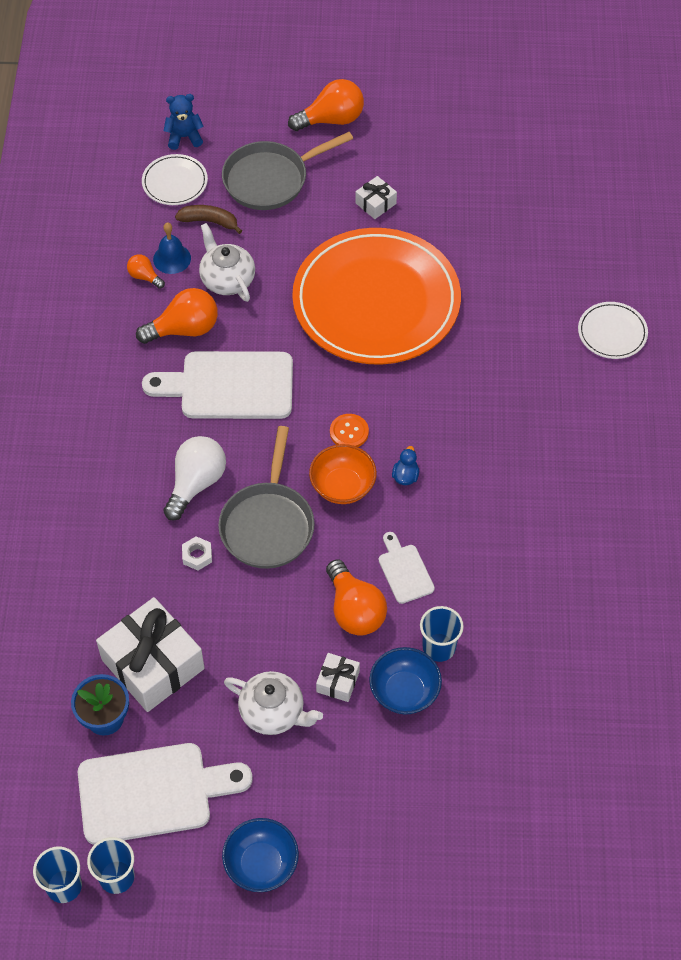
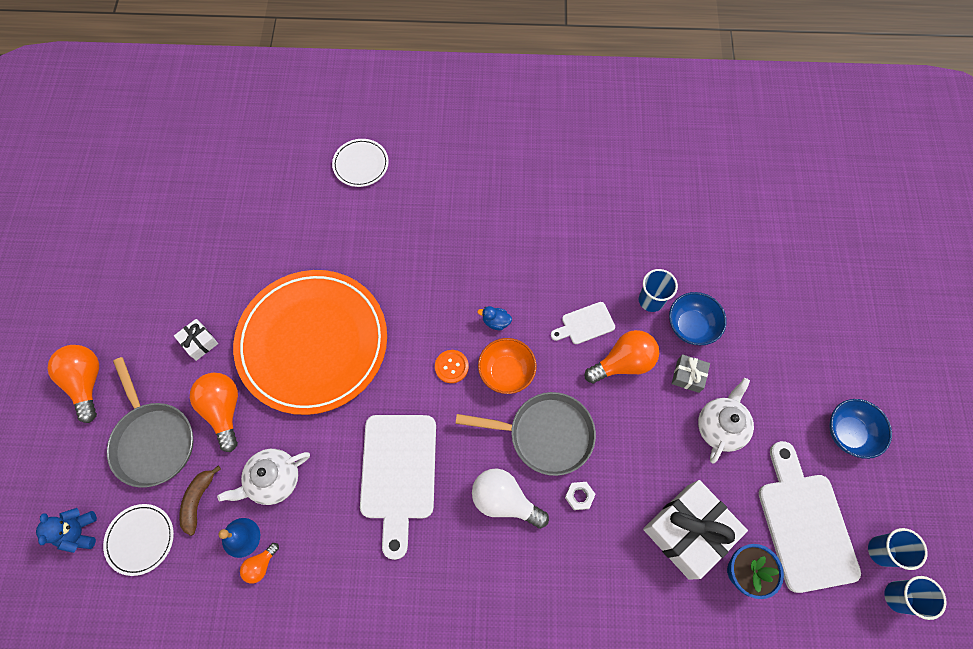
camera: 90 degrees left, 10 degrees up
orange light bulb [136,288,218,344] -> orange light bulb moved to [190,373,238,452]
white gift [316,653,360,702] -> grey gift [672,354,710,393]

